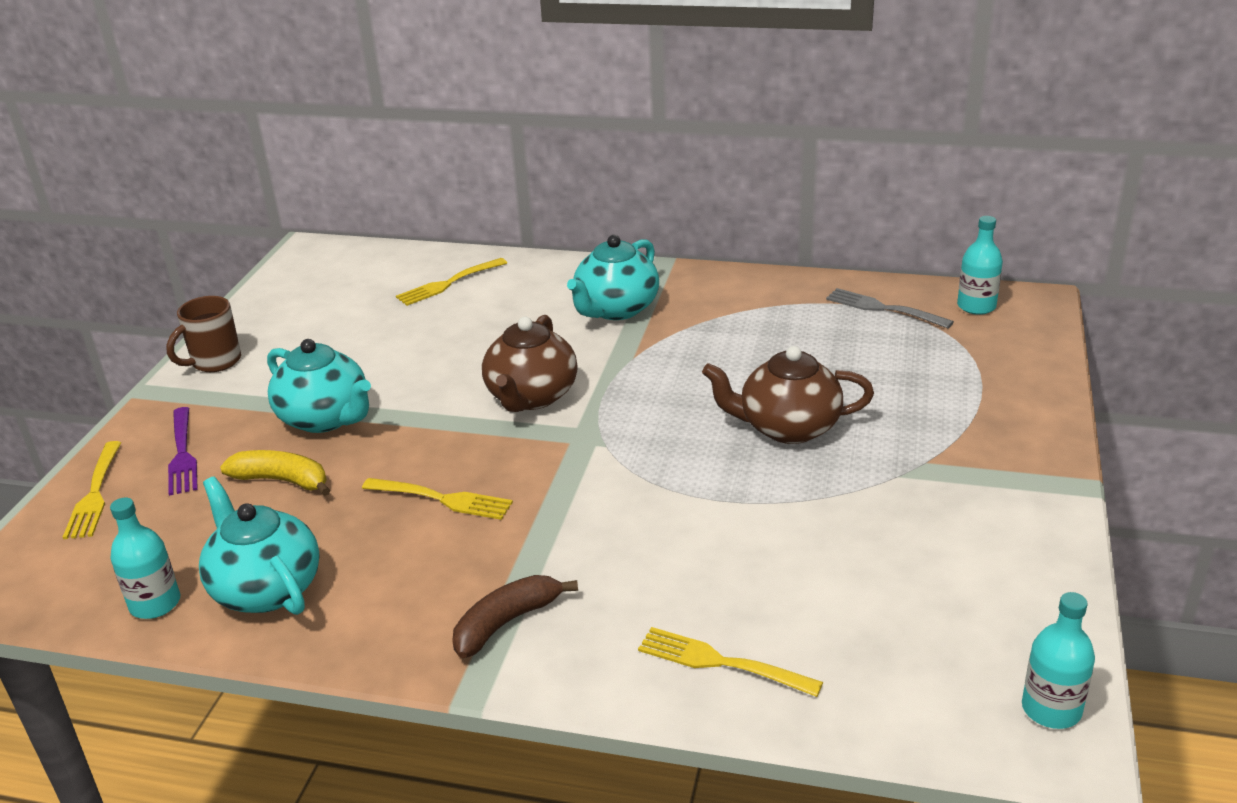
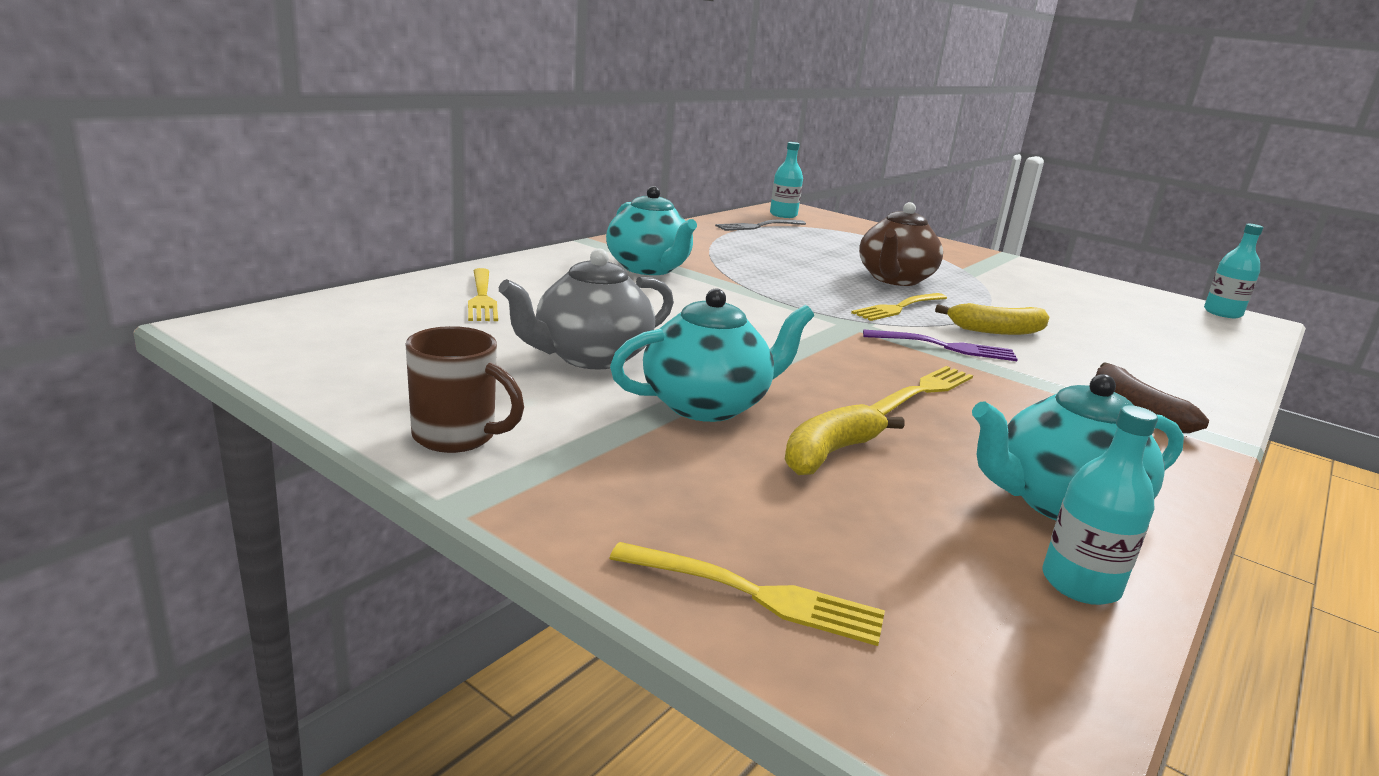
camera: 70 degrees left, 10 degrees down
brown mug [166,296,241,372] -> brown mug turned 45 degrees counterclockwise [405,326,524,453]
purple fork [168,407,198,496] -> purple fork moved to [863,329,1018,361]
brown teapot [482,315,578,412] -> none
yellow fork [638,627,823,697] -> yellow fork moved to [851,293,947,321]
none -> grey teapot [499,249,674,369]
none -> yellow banana [935,303,1050,335]

